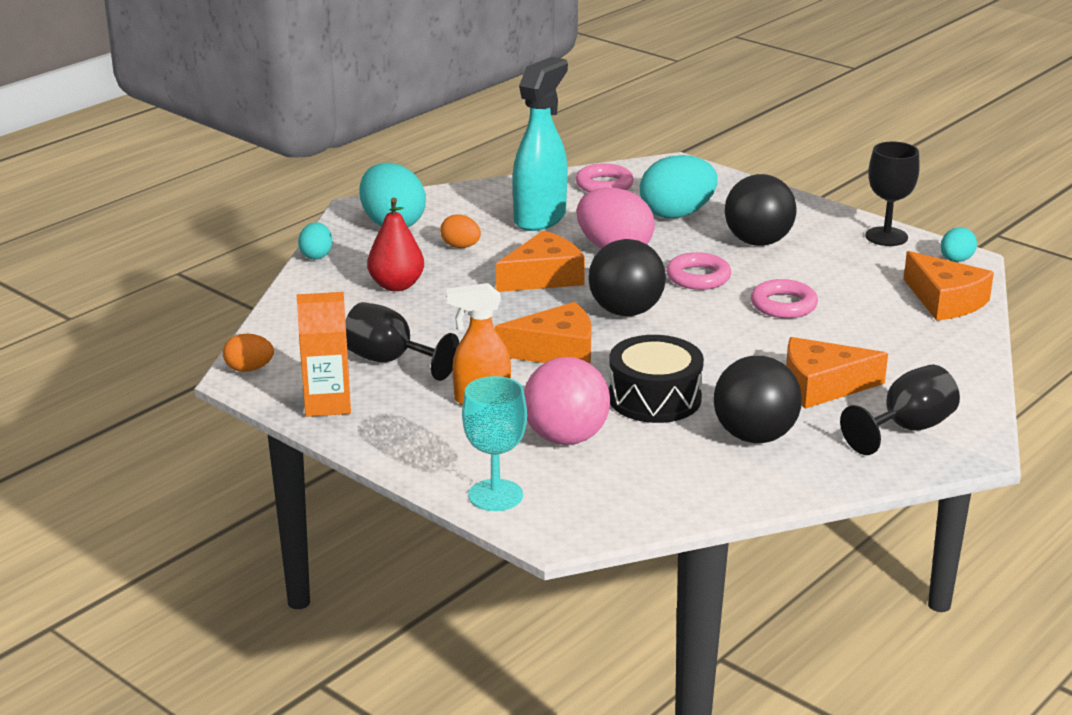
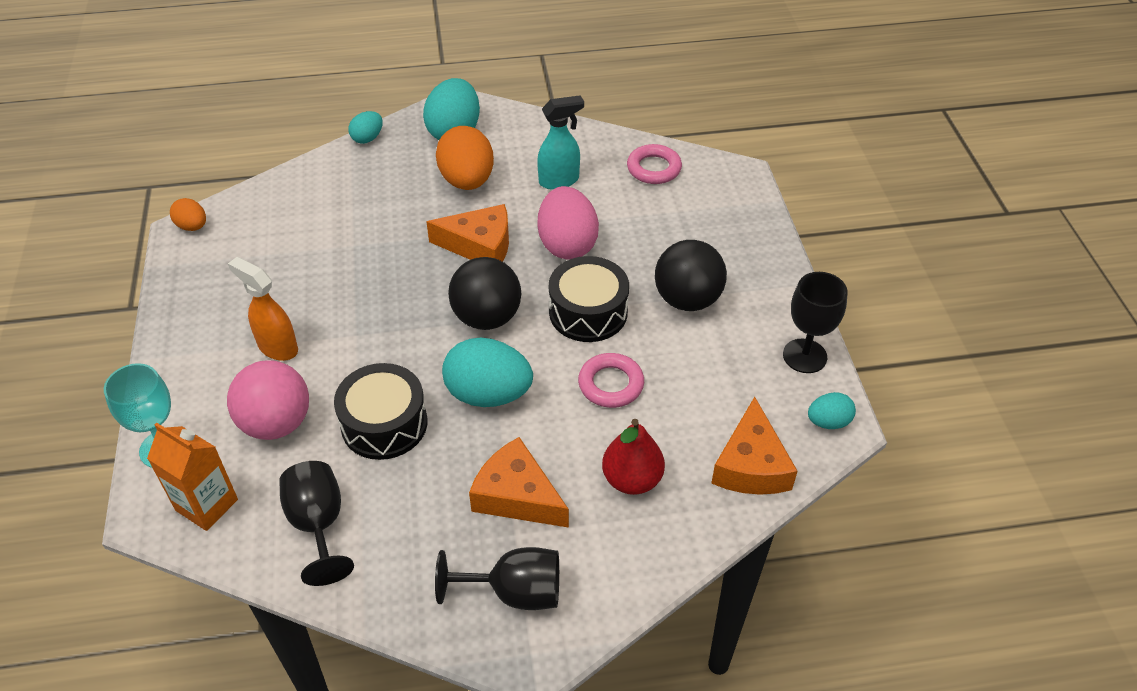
camera: 40 degrees right, 20 degrees up
orange carton [296,292,351,417] -> orange carton moved to [147,423,238,531]
black goblet [345,302,459,381] -> black goblet moved to [279,461,354,586]
red pear [367,198,424,291] -> red pear moved to [602,419,665,495]
orange egg [440,214,481,248] -> orange egg [436,126,494,190], size x1.91
orange cheese [495,302,591,364] -> none
turquoise spray bottle [513,57,568,231] -> turquoise spray bottle [537,95,584,190], size x0.66
turquoise egg [640,155,718,219] -> turquoise egg moved to [442,337,533,407]
pink ring [666,252,731,290] -> black drum [549,256,629,342]
black ball [714,356,802,443] -> none

